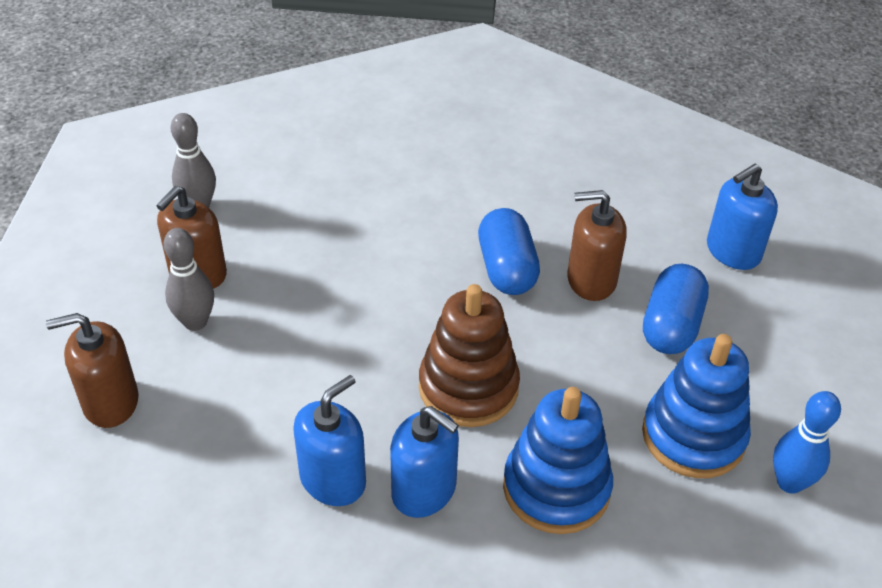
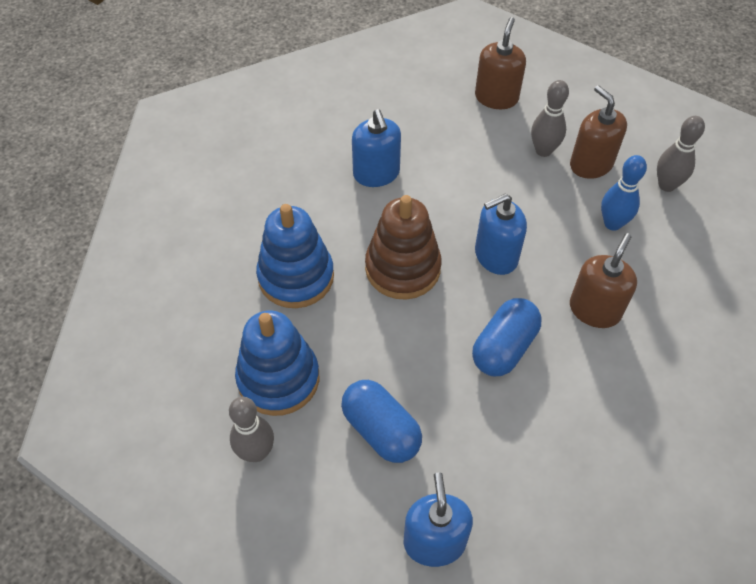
camera: 120 degrees right, 10 degrees up
blue soap dispenser [390,406,459,518] -> blue soap dispenser moved to [475,194,527,275]
blue capsule [478,208,540,295] -> blue capsule turned 75 degrees counterclockwise [472,298,541,376]
brown soap dispenser [567,190,627,301] -> brown soap dispenser moved to [570,233,637,328]
blue bowling pin [773,391,841,494] -> blue bowling pin moved to [601,155,647,231]
none -> grey bowling pin [229,397,274,462]

